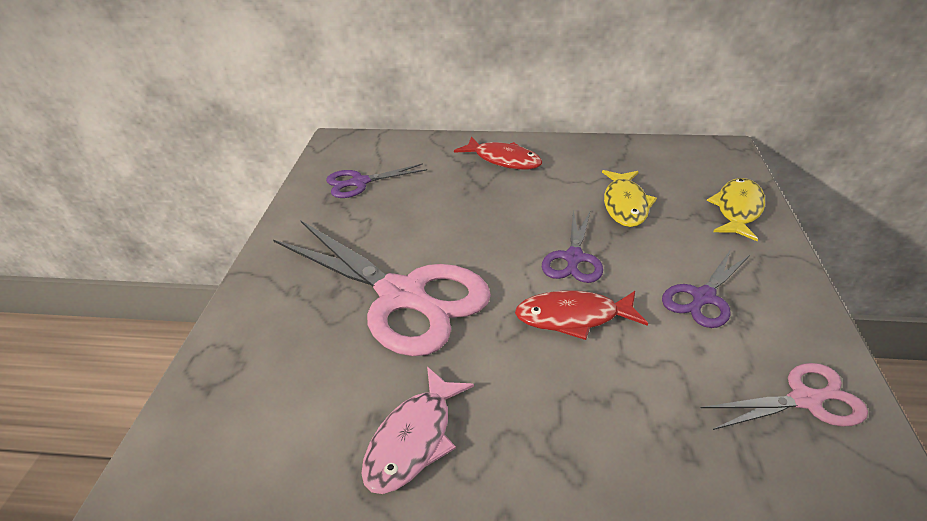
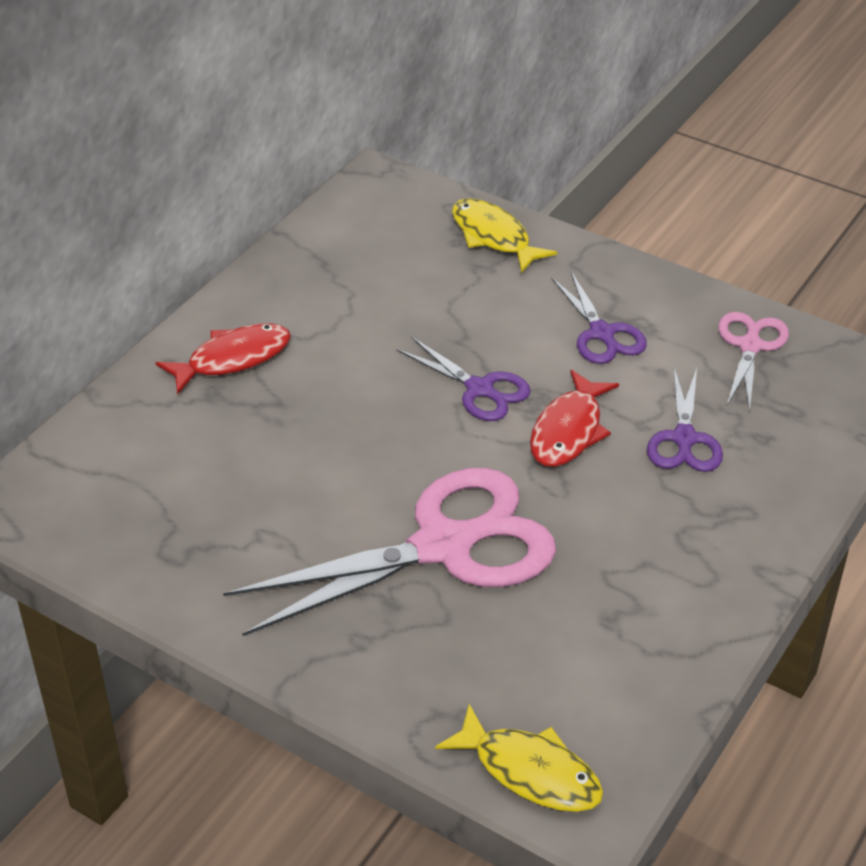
camera: 65 degrees left, 5 degrees up
purple scissors [326,163,427,198] -> purple scissors moved to [647,368,723,472]
pink fish [361,367,474,494] -> none
yellow fish [602,170,657,227] -> yellow fish moved to [435,704,603,812]

